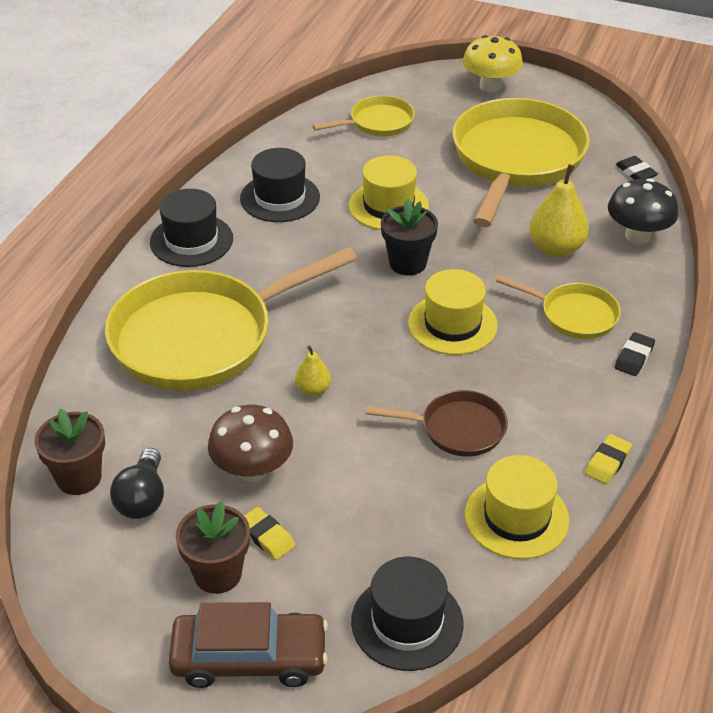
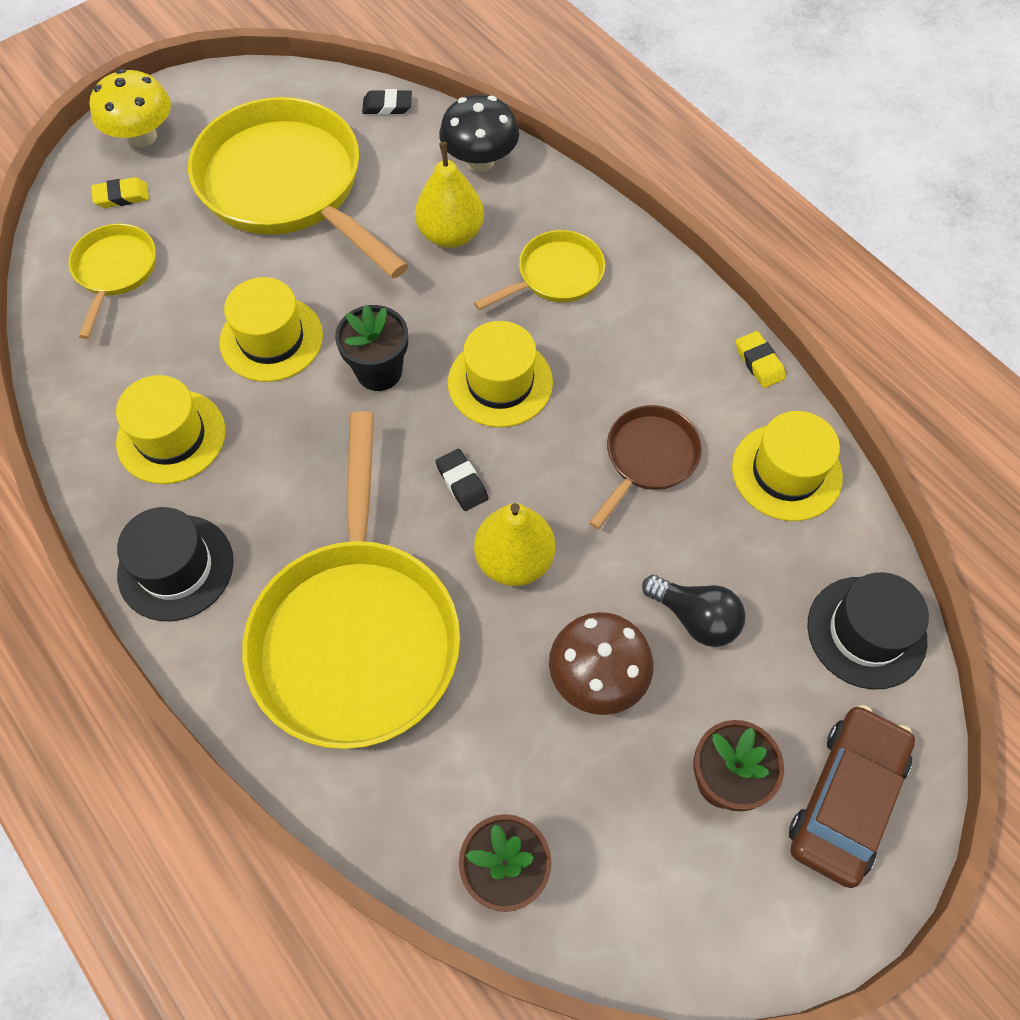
camera: 60 degrees left, 20 degrees up
black light bulb [110,448,164,519] -> black light bulb moved to [642,575,746,647]
black hat [240,148,320,222] -> yellow hat [116,375,225,484]
yellow eraser [244,507,295,560] -> yellow eraser moved to [91,177,149,208]
yellow pear [295,345,331,396] -> yellow pear [474,503,555,586], size x1.82
black eraser [615,332,655,376] -> black eraser moved to [435,449,489,511]

